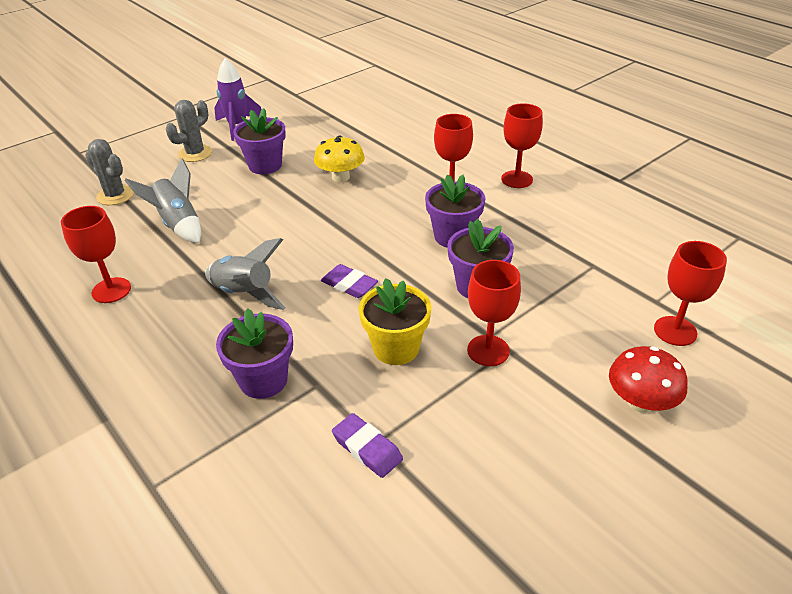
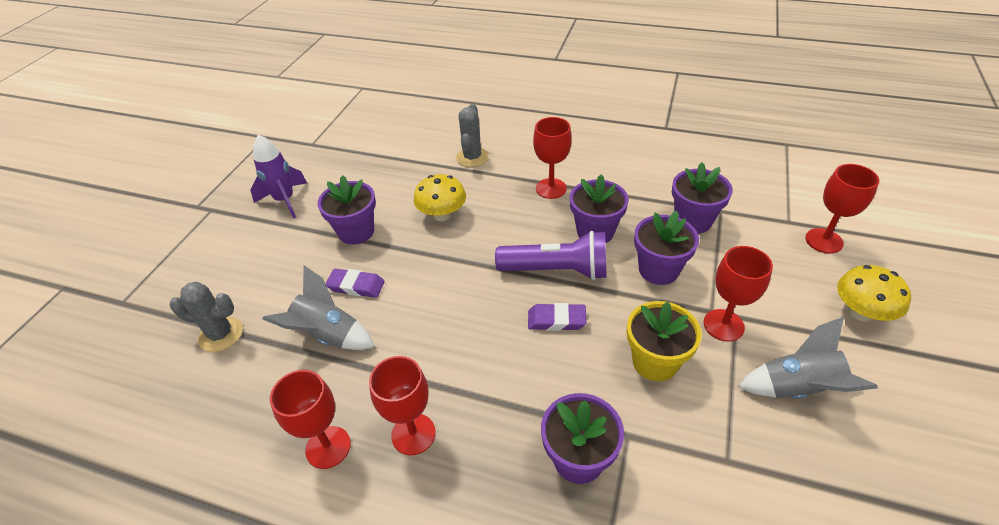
camera: 30 degrees left, 5 degrees up
grey cactus [166,100,212,162] -> grey cactus moved to [456,104,489,167]
grey rocket [205,238,285,310] -> grey rocket moved to [738,317,878,399]
purple eraser [332,413,403,478] -> purple eraser moved to [325,269,385,298]
red goblet [501,103,543,188] -> red goblet moved to [369,356,436,455]
red mushroom [609,346,687,413] -> yellow mushroom [837,265,911,322]
none -> purple flashlight [495,231,606,280]
none -> purple flower pot [672,162,733,234]

